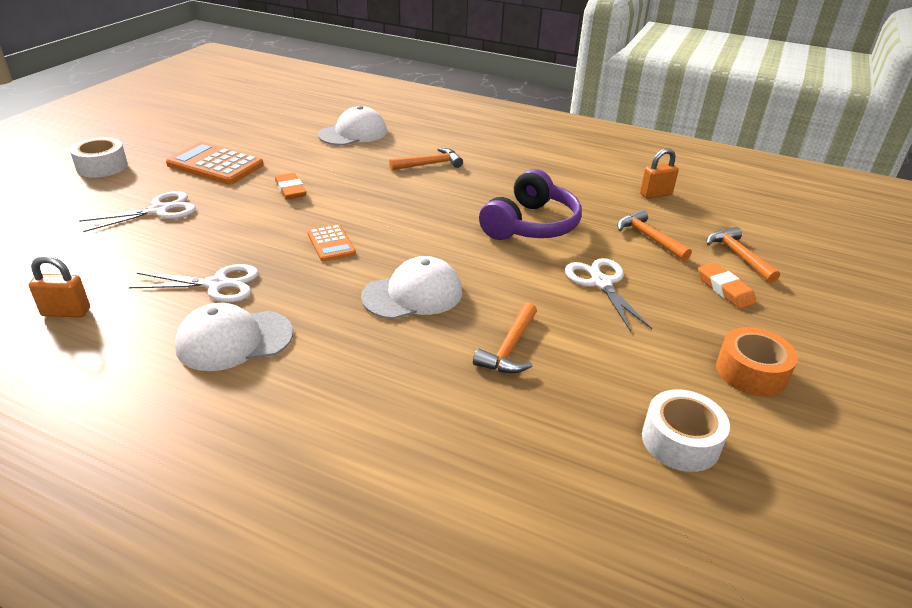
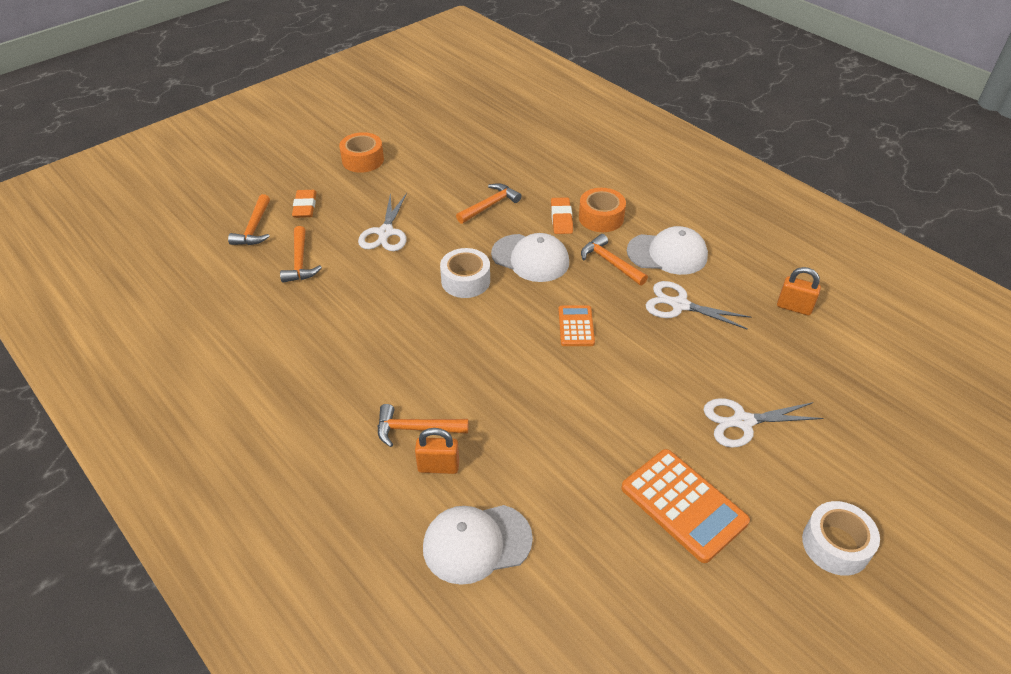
camera: 155 degrees left, 10 degrees up
orange eraser [275,173,306,200] -> orange eraser moved to [551,197,573,234]
white cap [361,256,462,320] -> white cap turned 150 degrees counterclockwise [491,233,569,282]
purple headphones [479,169,582,240] -> none
orange padlock [640,148,679,199] -> orange padlock moved to [415,428,459,474]
white tape [642,389,730,472] -> white tape moved to [440,248,490,298]
none -> orange tape [579,188,626,232]
none -> orange hammer [581,234,648,286]

